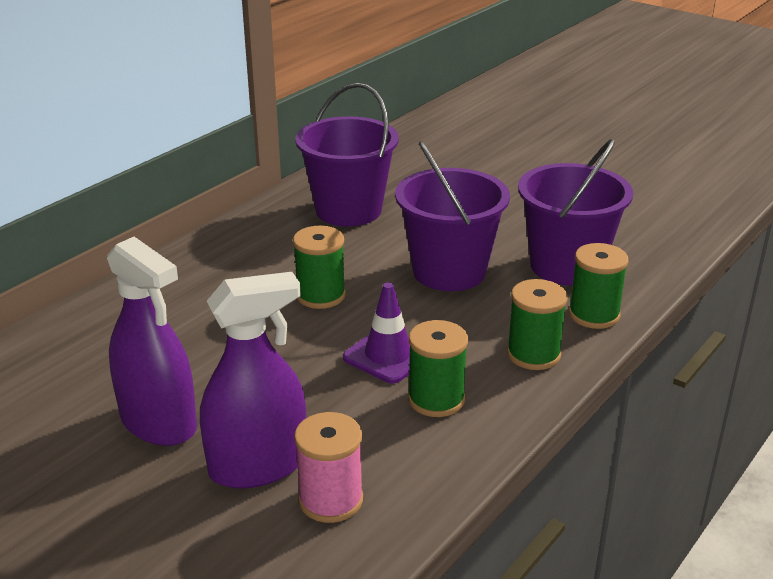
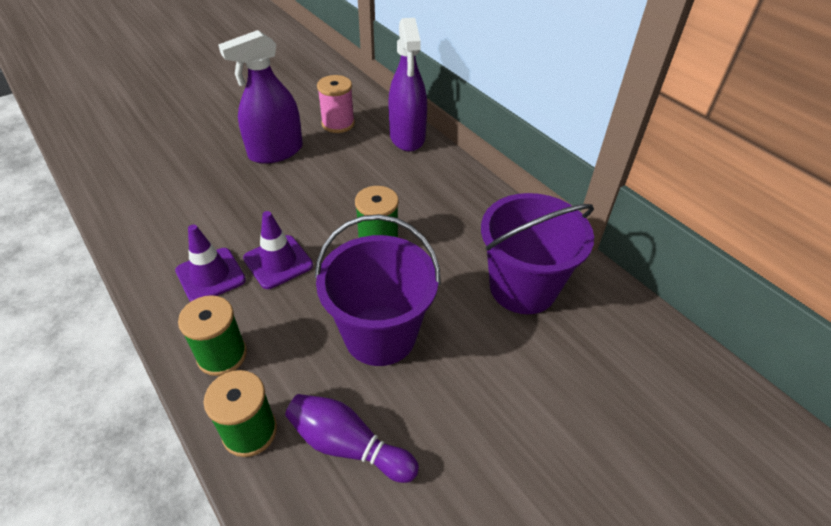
camera: 105 degrees right, 15 degrees up
purple spray bottle [200,272,306,488] -> purple spray bottle moved to [388,18,427,152]
pink spool [294,412,363,523] -> pink spool moved to [317,75,355,133]
green spool [408,320,468,417] -> purple traffic cone [175,224,246,302]
purple bucket [518,139,633,286] -> purple bowling pin [285,394,419,483]

